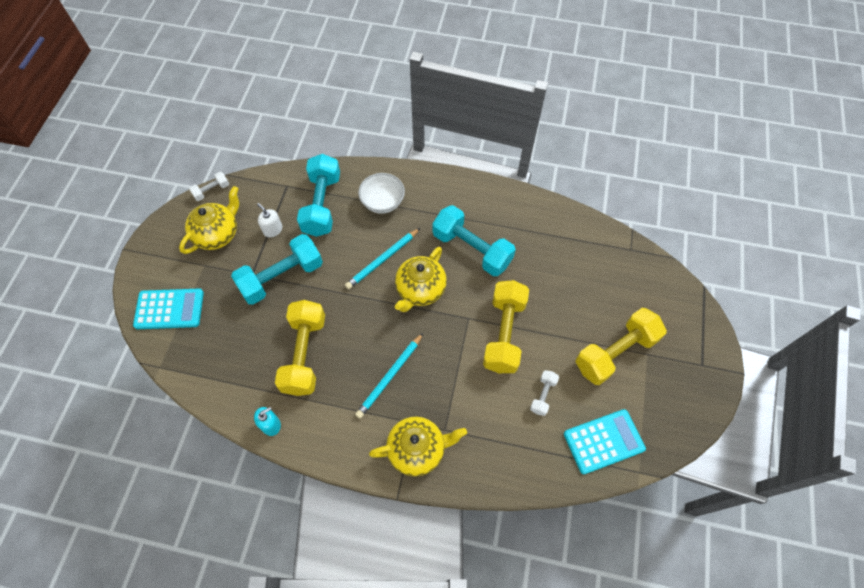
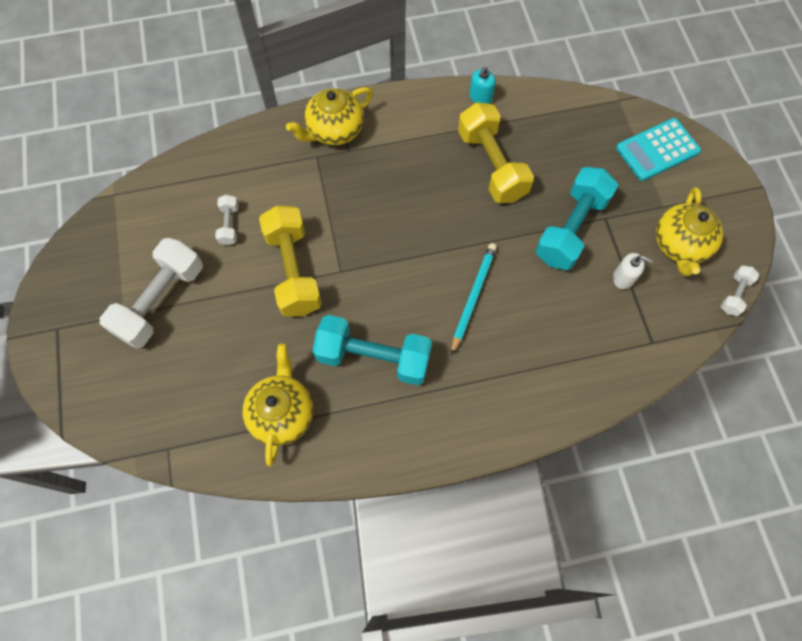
camera: 155 degrees right, 5 degrees up
turquoise dumbbell [297,154,340,237] -> none
turquoise pencil [355,333,423,418] -> none
white bowl [358,173,405,214] -> none
yellow teapot [395,247,447,312] -> yellow teapot moved to [242,344,314,466]
turquoise calculator [564,409,646,474] -> none
yellow dumbbell [575,308,667,385] -> white dumbbell [100,238,203,349]

